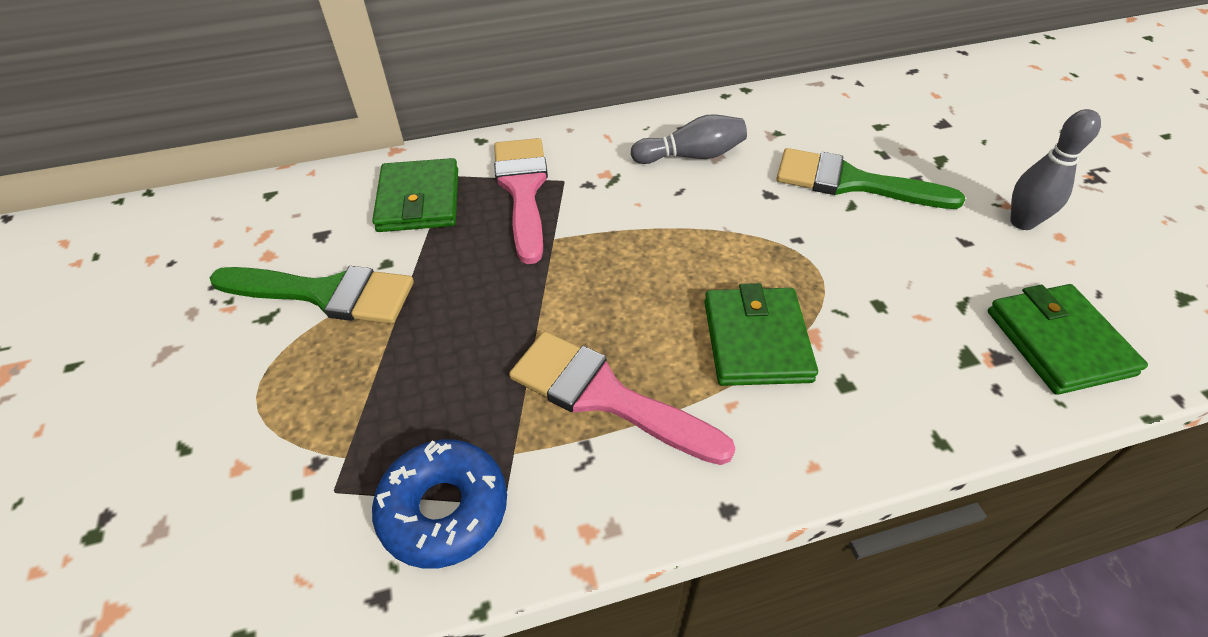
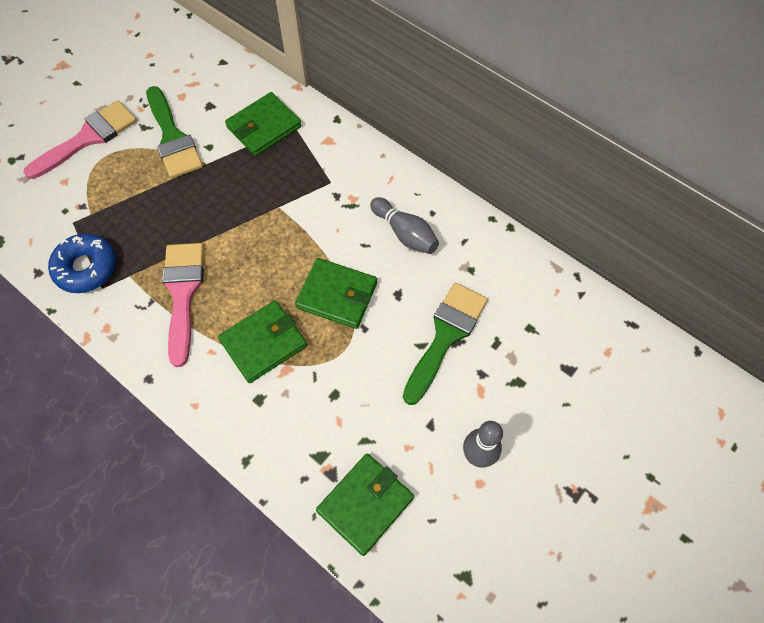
camera: 55 degrees right, 15 degrees up
pink brush [494,138,548,264] -> pink brush moved to [23,100,137,179]
green brush [776,148,965,209] -> green brush turned 45 degrees clockwise [403,283,488,405]
none -> green wallet [295,258,377,329]

